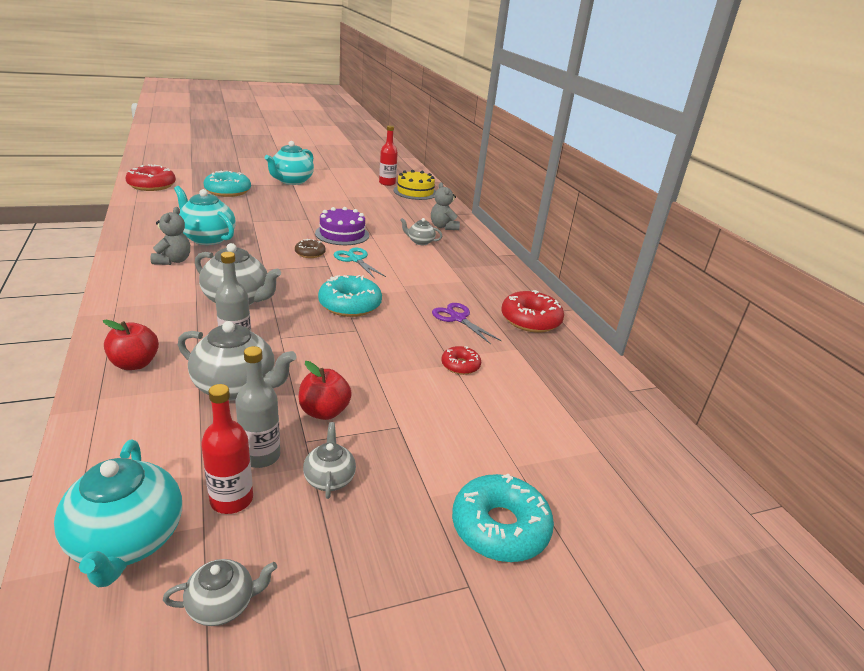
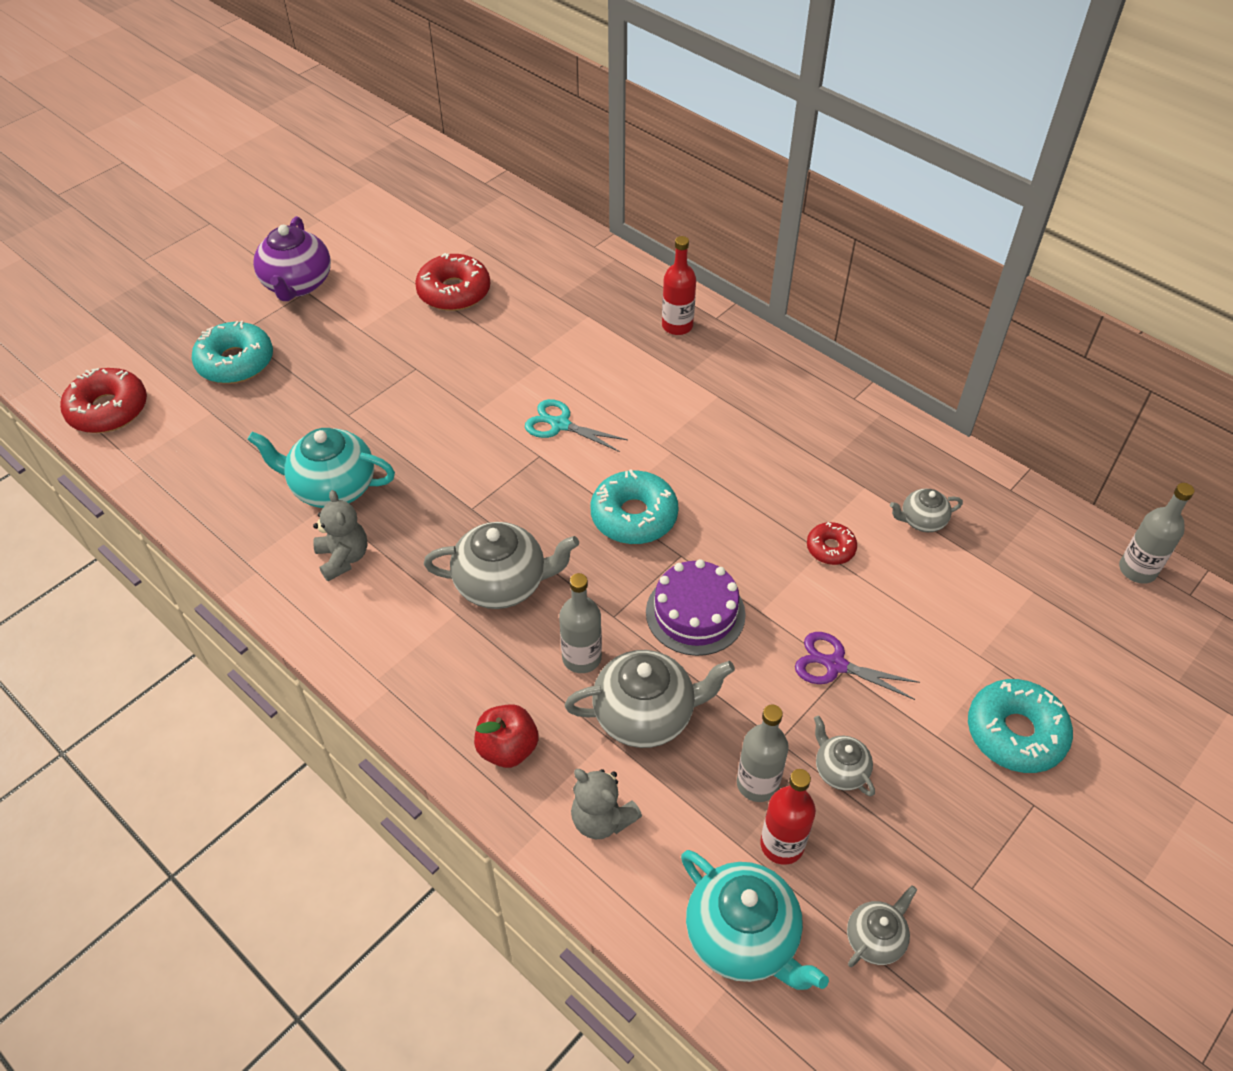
camera: 25 degrees left, 20 degrees up
turquoise teapot [265,141,314,185] -> purple teapot [253,216,331,301]
brown donut [295,239,326,258] -> none
red apple [298,361,352,420] -> none
purple cake [315,207,369,245] -> purple cake moved to [646,559,746,656]
red bottle [379,125,398,186] -> red bottle moved to [662,236,696,335]
yellow cake [393,170,436,200] -> none
grey teapot [400,218,442,245] -> grey teapot moved to [890,489,963,532]
grey teddy bear [431,182,460,230] -> grey teddy bear moved to [571,769,642,839]
purple scissors [432,303,502,344] -> purple scissors moved to [795,632,920,700]
red donut [501,290,564,332] -> red donut moved to [415,253,490,311]
none -> grey bottle [1119,483,1194,584]

